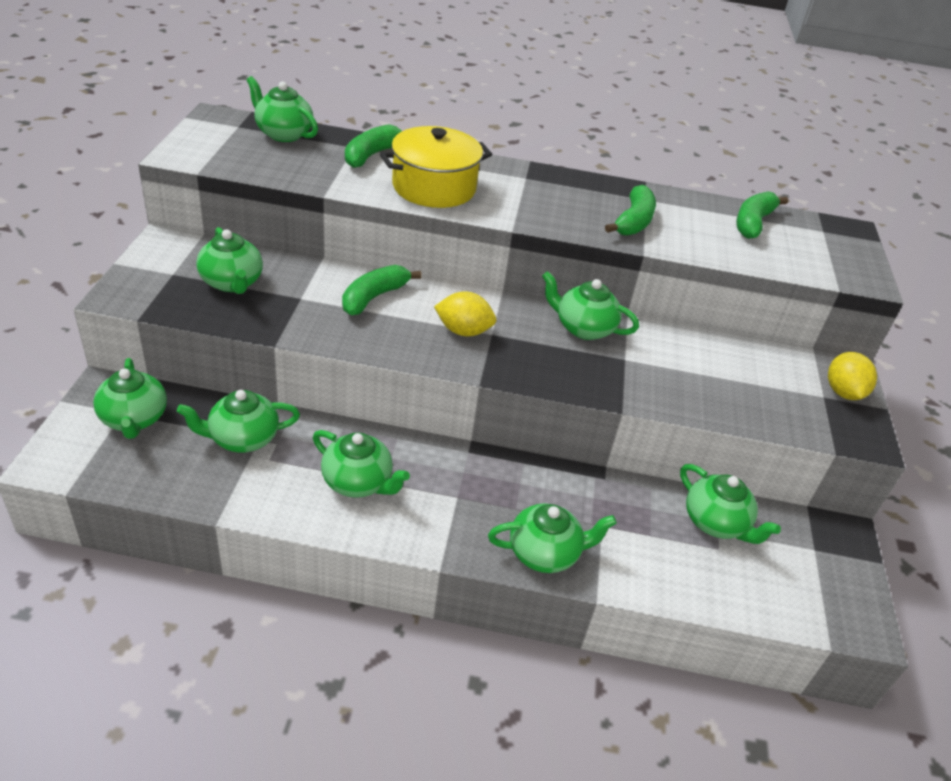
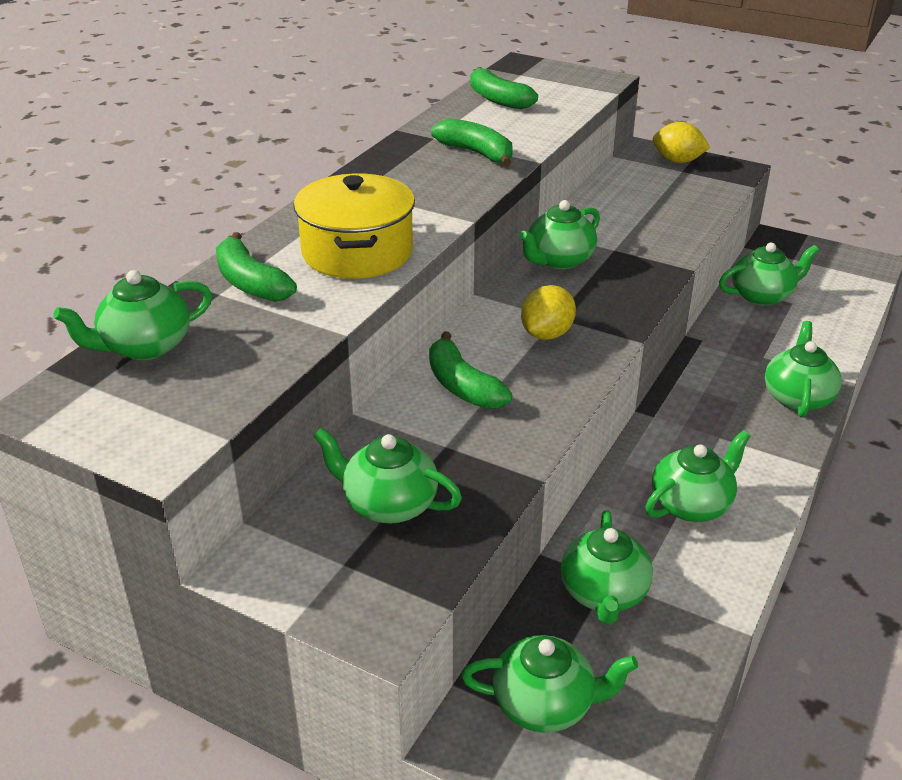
camera: 65 degrees left, 5 degrees down
green teapot [196,227,263,294] -> green teapot turned 150 degrees counterclockwise [314,428,462,523]

